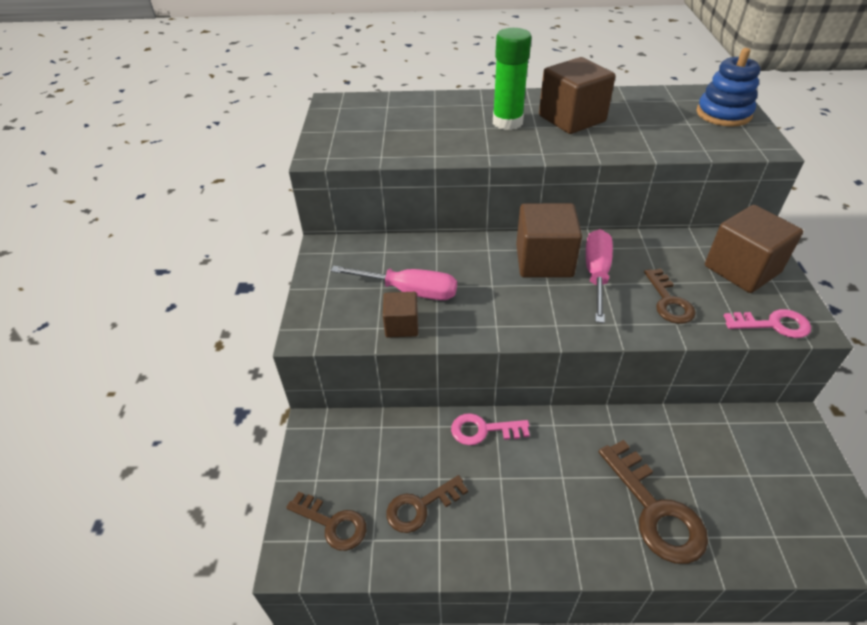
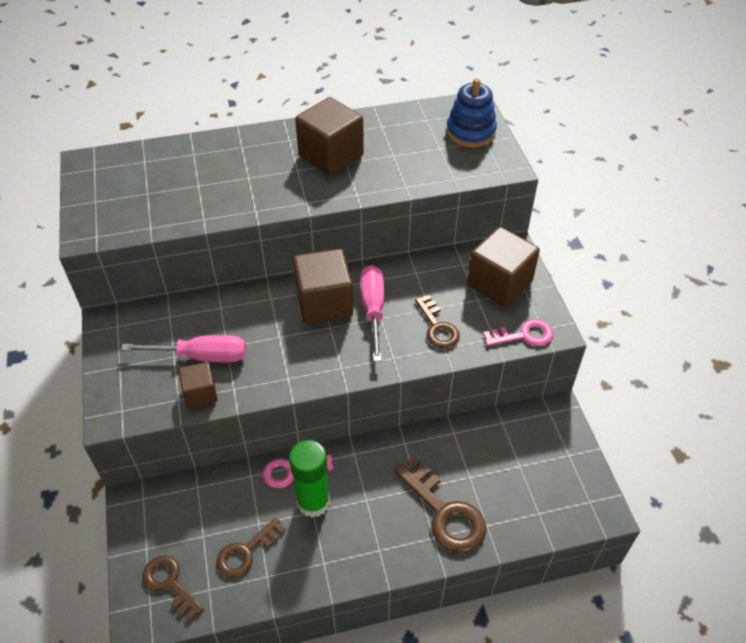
camera: 15 degrees left, 5 degrees up
brown key [286,492,366,551] -> brown key turned 150 degrees counterclockwise [143,556,204,622]
green glue stick [493,28,532,130] -> green glue stick moved to [289,440,330,518]

